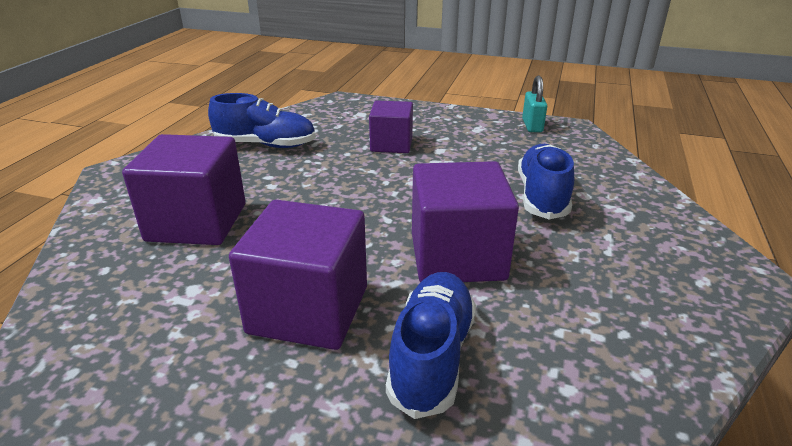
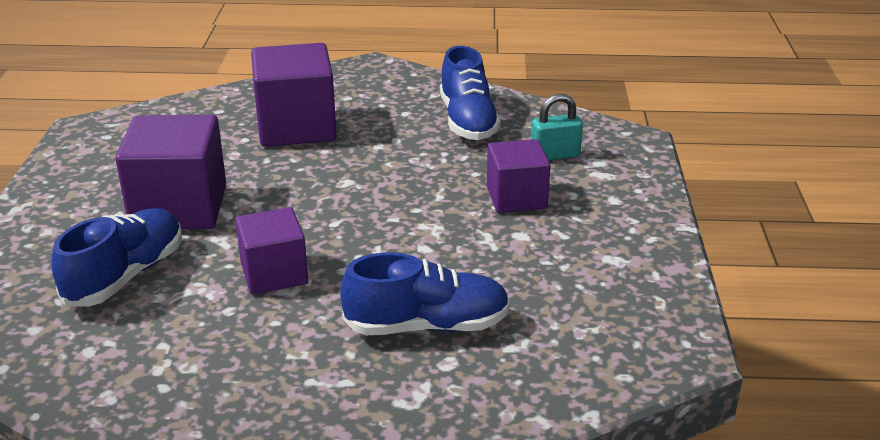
camera: 75 degrees right, 0 degrees up
blue shoe [386,272,476,419] -> blue shoe turned 60 degrees counterclockwise [51,208,182,306]
purple cube [412,161,519,282] -> purple cube [235,207,308,294], size x0.63
turquoise padlock [522,76,547,132] -> turquoise padlock moved to [531,94,583,160]

